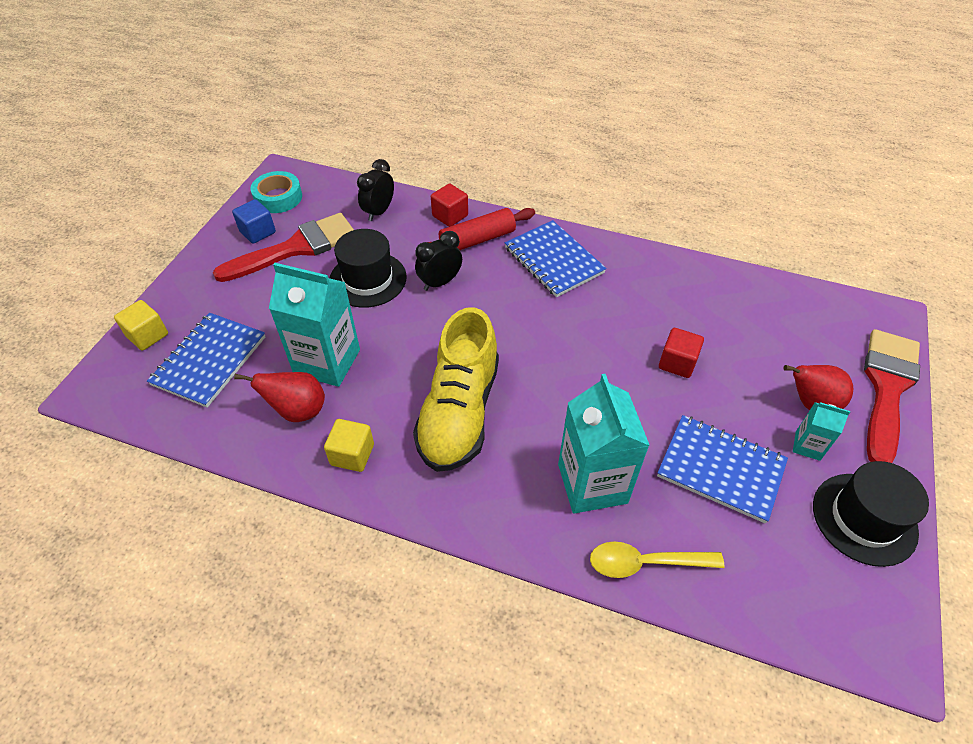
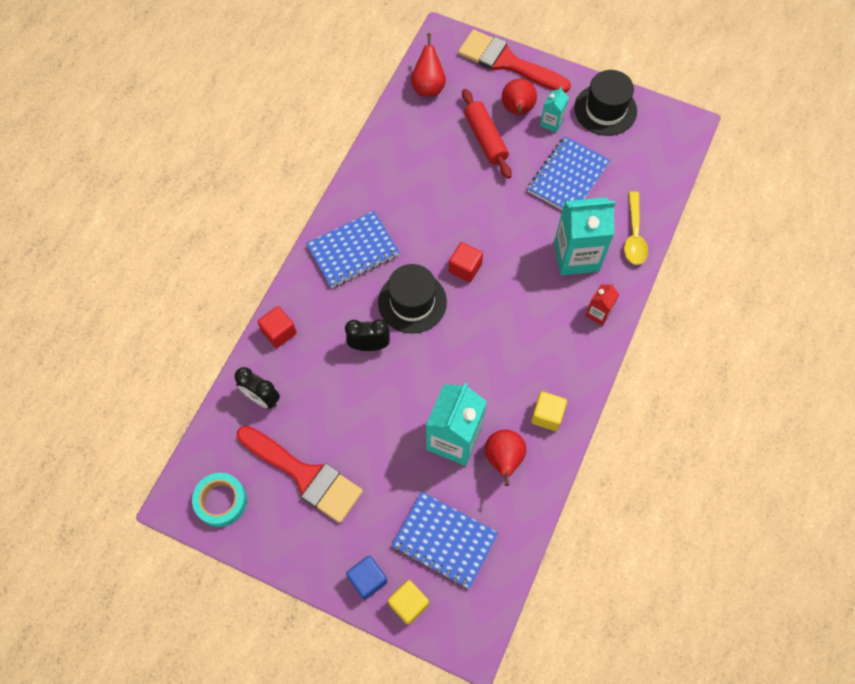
camera: 85 degrees left, 15 degrees up
red brush [213,213,354,282] -> red brush turned 150 degrees clockwise [237,426,363,523]
blue cube [232,199,276,244] -> blue cube moved to [346,556,387,600]
black hat [330,229,407,308] -> black hat moved to [378,264,447,334]
yellow shoe [413,307,499,472] -> none
black clock [415,231,462,291] -> black clock turned 120 degrees clockwise [345,319,390,351]
red rolling pin [428,208,535,250] -> red rolling pin moved to [462,89,512,179]
red cube [659,328,704,378] -> red cube moved to [449,242,483,282]
none -> red pear [411,33,446,96]
none -> red carton [585,283,619,326]

